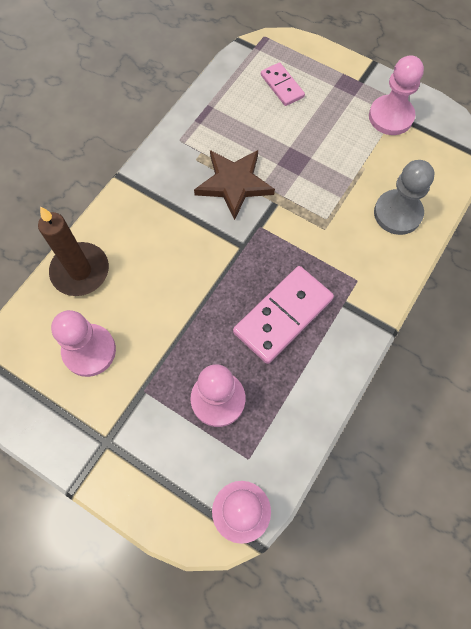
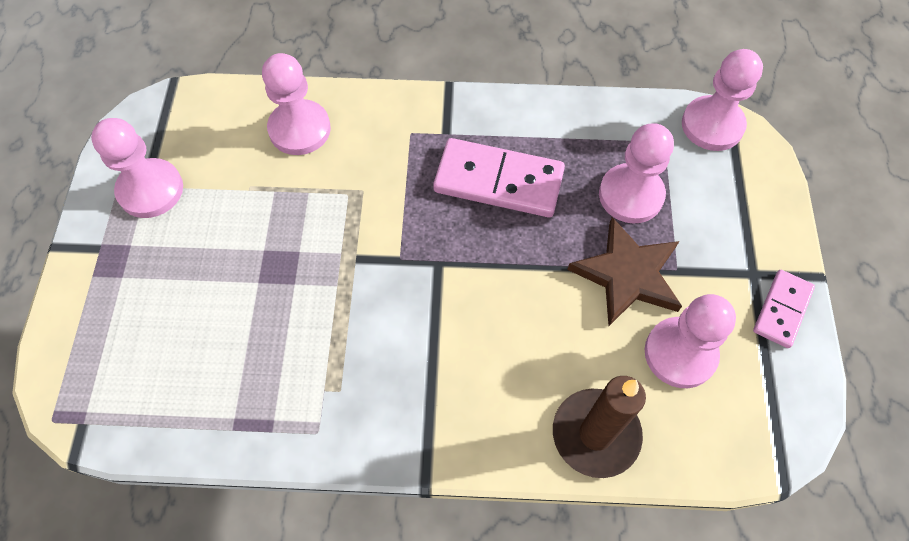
camera: 120 degrees left, 5 degrees down
brown star [194,150,275,220] -> brown star moved to [567,217,682,326]
pink domino [261,62,305,106] -> pink domino moved to [753,270,815,348]
grey pawn [374,160,434,235] -> pink pawn [262,53,331,155]

